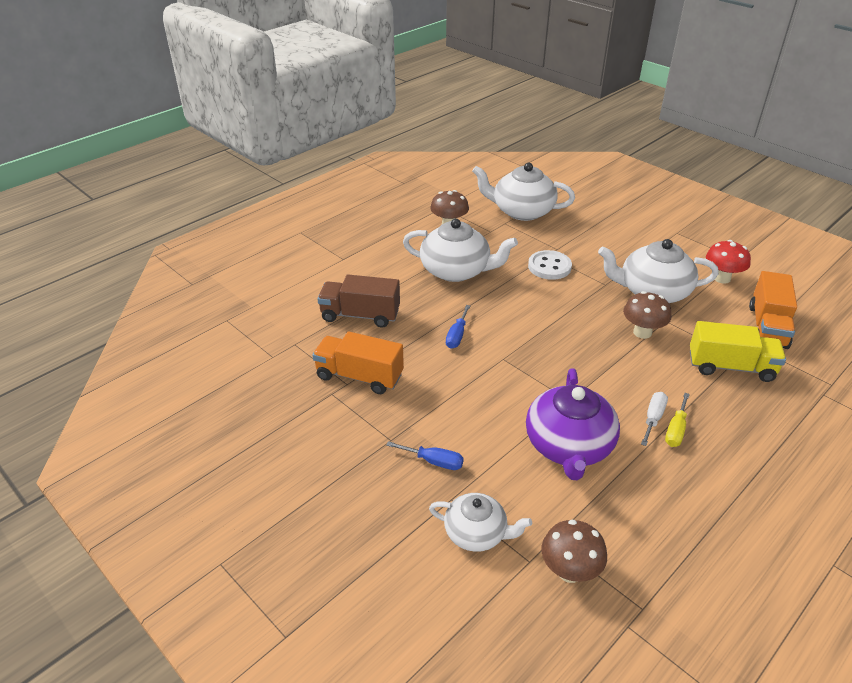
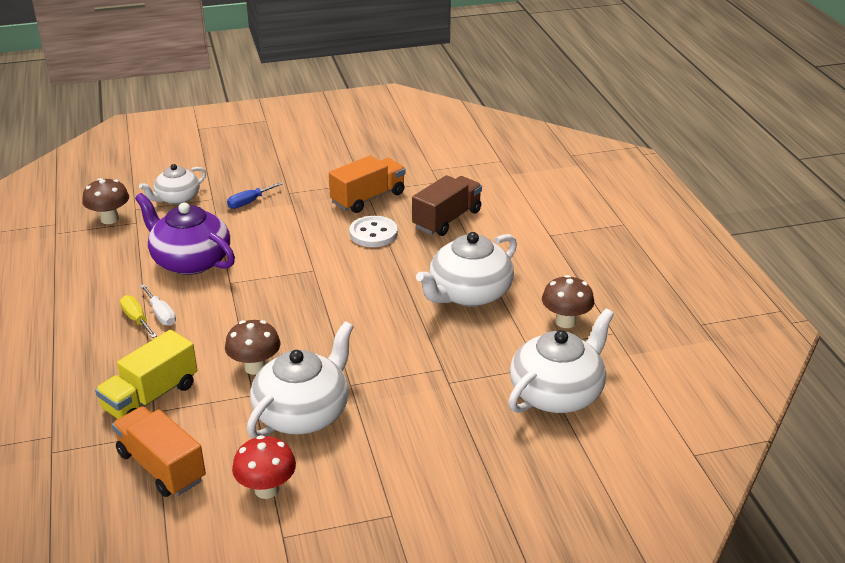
camera: 120 degrees right, 5 degrees down
blue screwdriver [446,305,470,349] -> none
white button [528,250,572,280] -> white button moved to [349,216,398,247]

